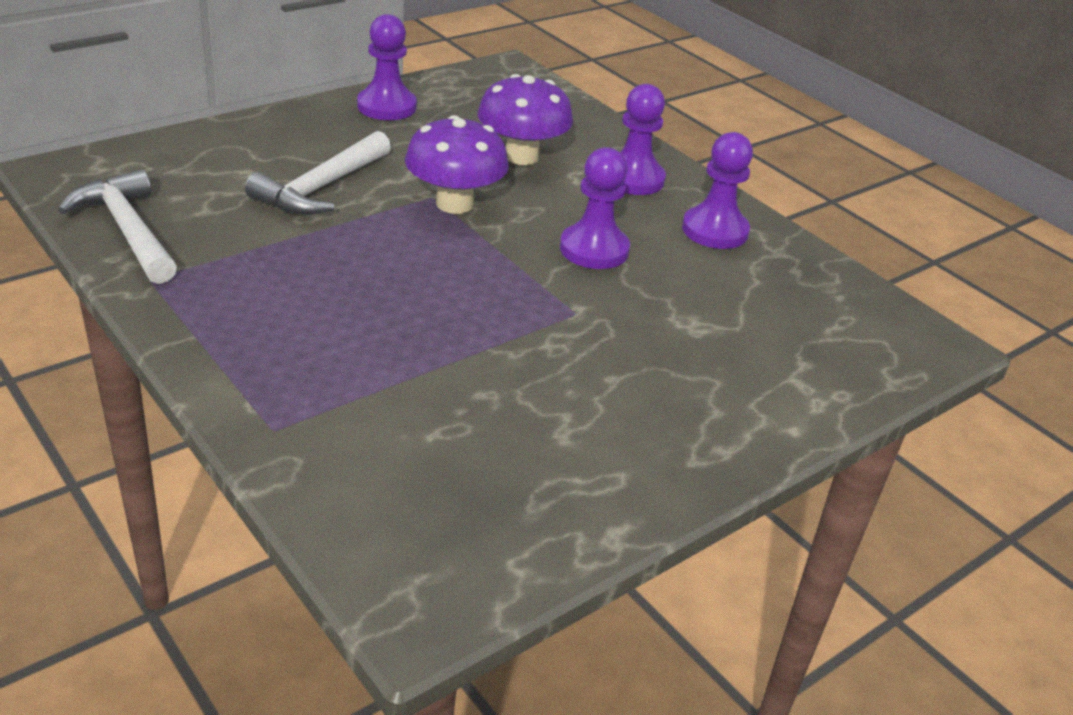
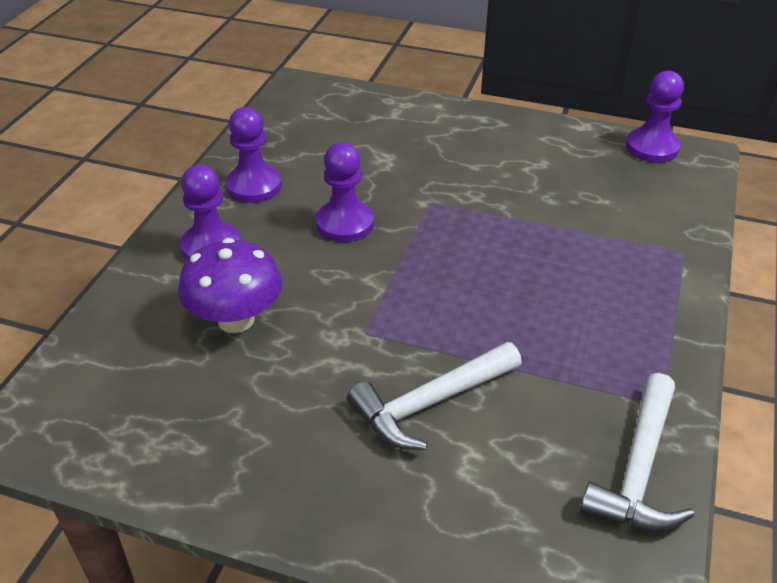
camera: 120 degrees left, 5 degrees up
white hammer [245,131,391,215] -> white hammer turned 150 degrees clockwise [347,342,522,450]
purple pawn [357,14,417,120] -> purple pawn moved to [626,71,684,163]
purple mushroom [405,115,509,214] -> none

